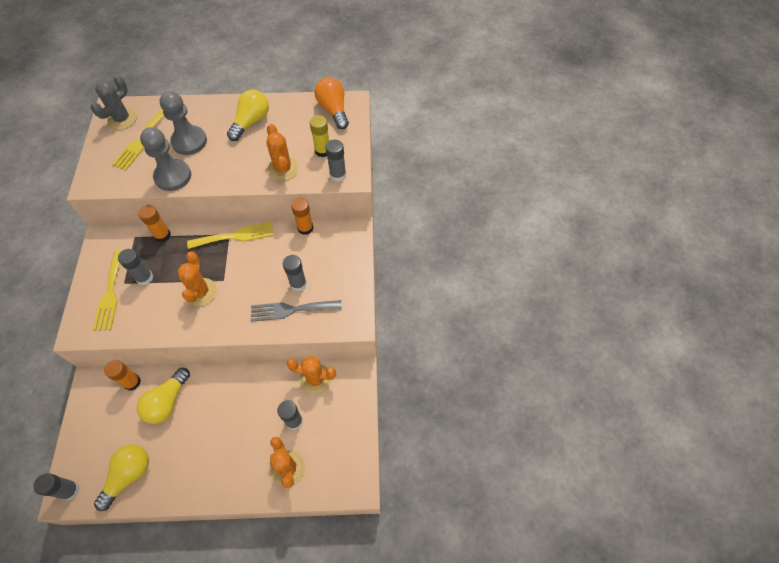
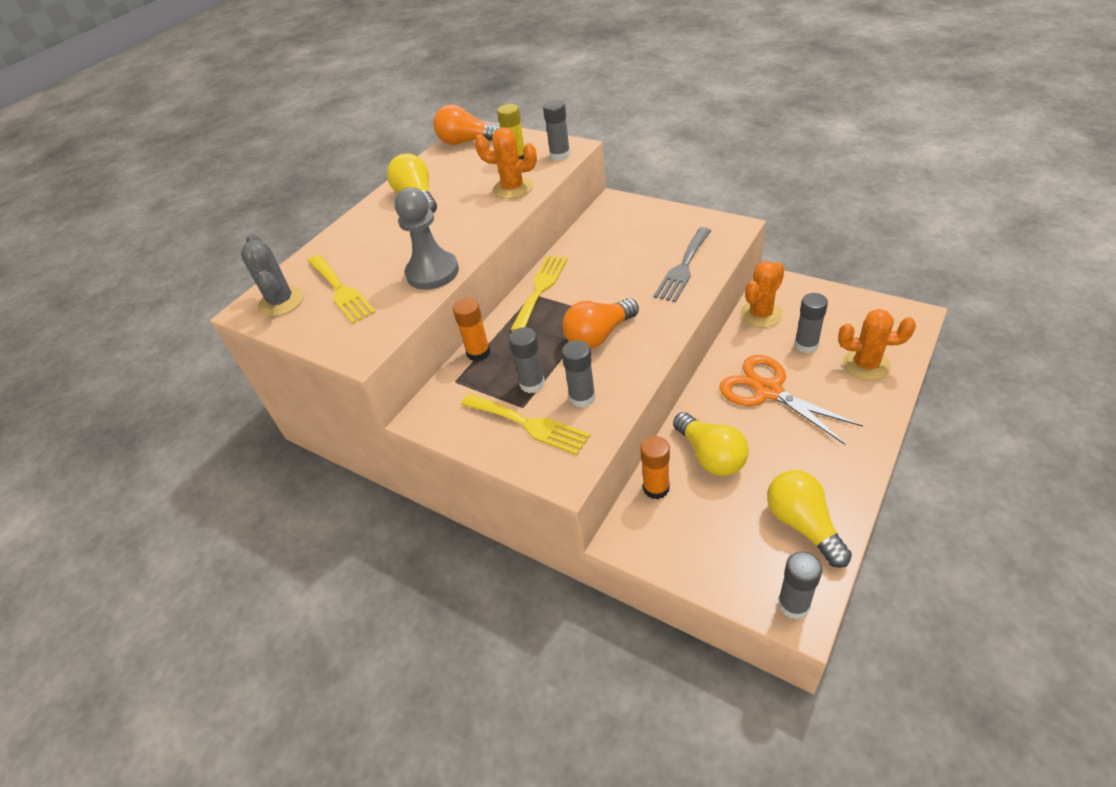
camera: 50 degrees left, 15 degrees down
grey pawn [160,91,207,155] -> none
orange cactus [177,252,217,306] -> orange light bulb [563,298,639,349]
grey glue stick [283,255,307,291] -> grey glue stick moved to [562,340,596,408]
orange glue stick [291,198,314,235] -> none
none -> orange scissors [719,355,863,445]

